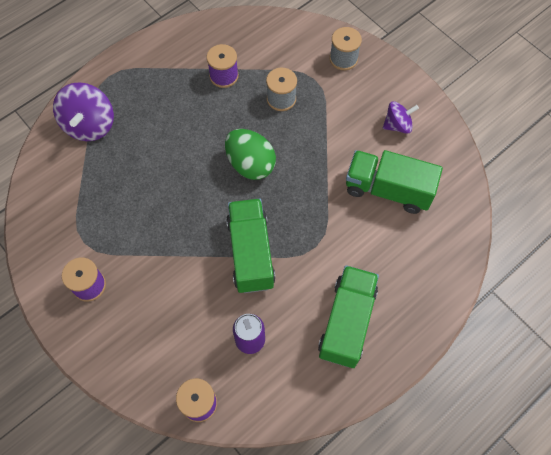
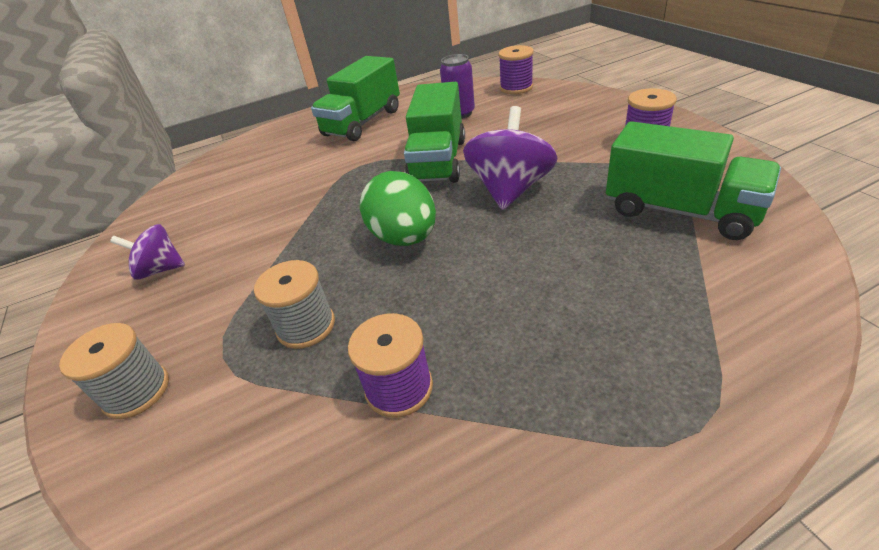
camera: 160 degrees left, 25 degrees down
purple spinning top [53,82,114,141] -> purple spinning top moved to [463,106,557,210]
green truck [346,150,443,214] -> green truck moved to [606,121,781,240]

